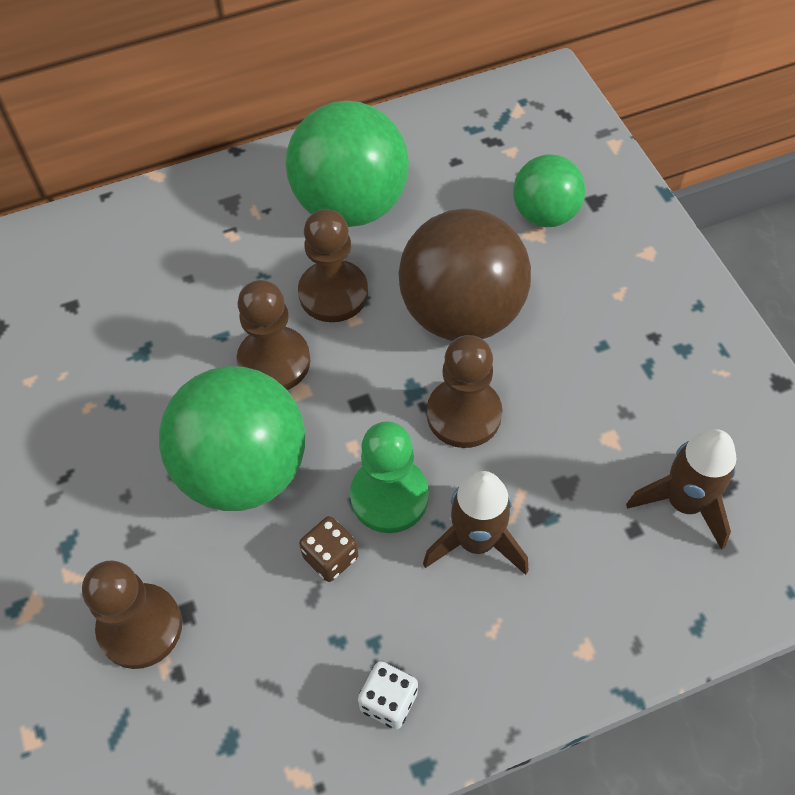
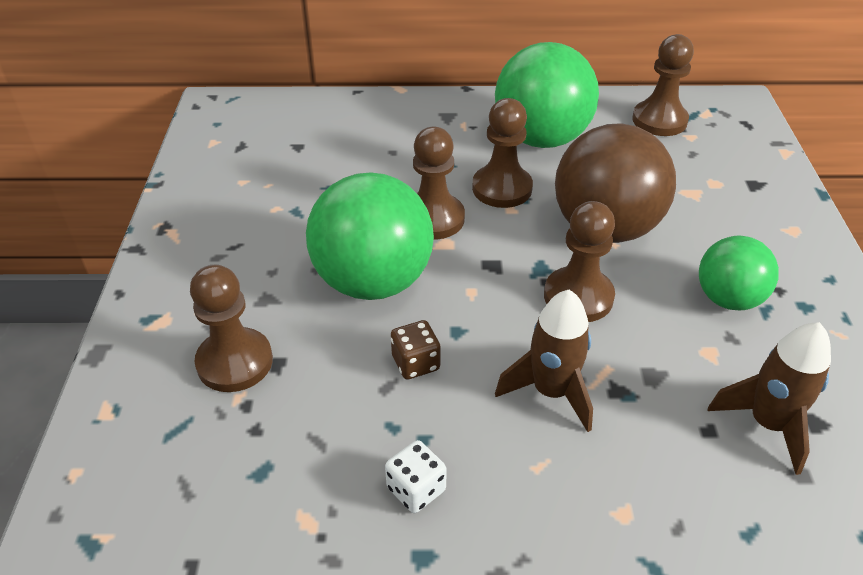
camera: 20 degrees right, 15 degrees down
green pawn [350,421,429,533] -> none
green ball [513,154,586,227] -> green ball moved to [699,236,779,310]
none -> brown pawn [632,34,694,136]

